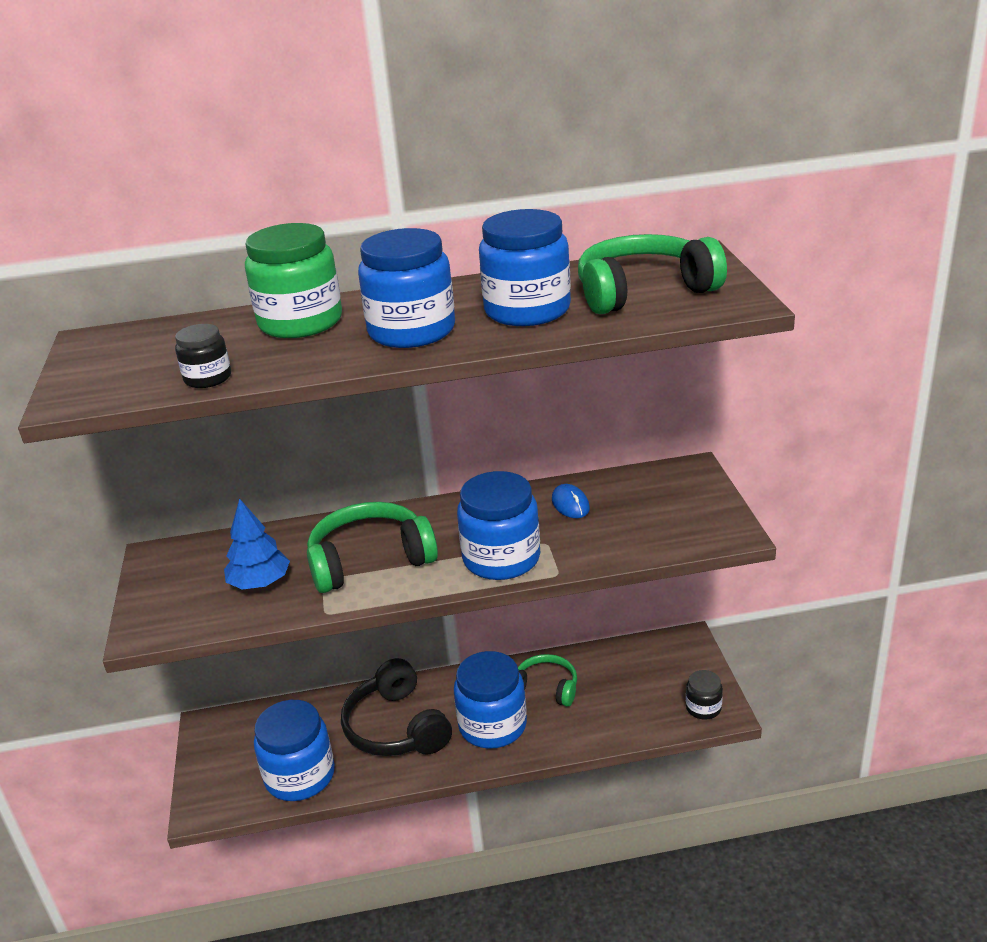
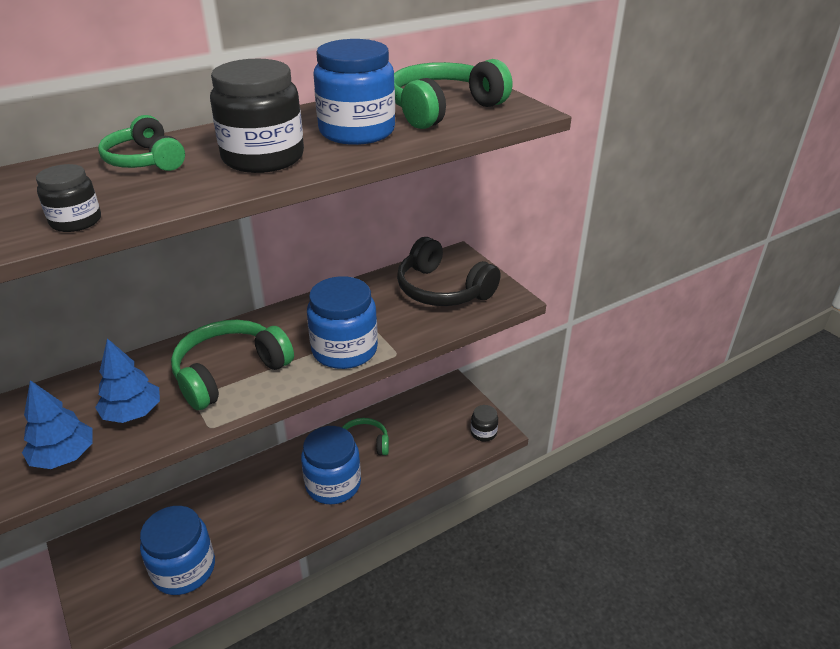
camera: 25 degrees left, 5 degrees up
green jar [245,223,342,338] -> green headphones [98,115,185,171]
black headphones [341,658,452,756] -> black headphones moved to [397,237,500,306]
blue jar [358,228,455,348] -> black jar [210,59,304,173]
blue mouse [552,484,590,518] -> none
none -> blue tree [22,380,93,469]

